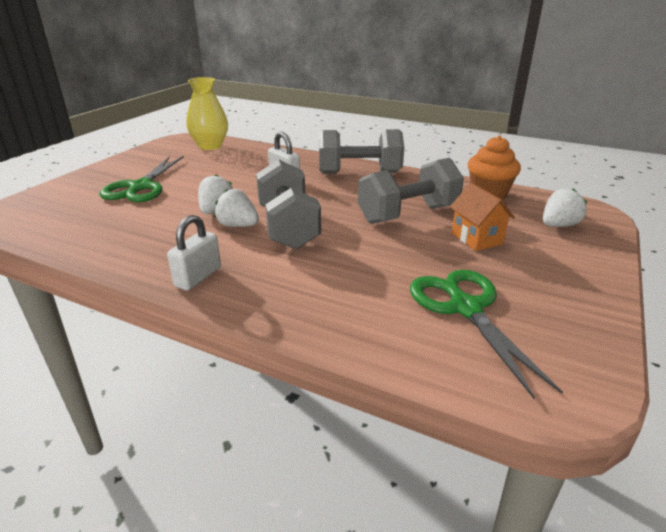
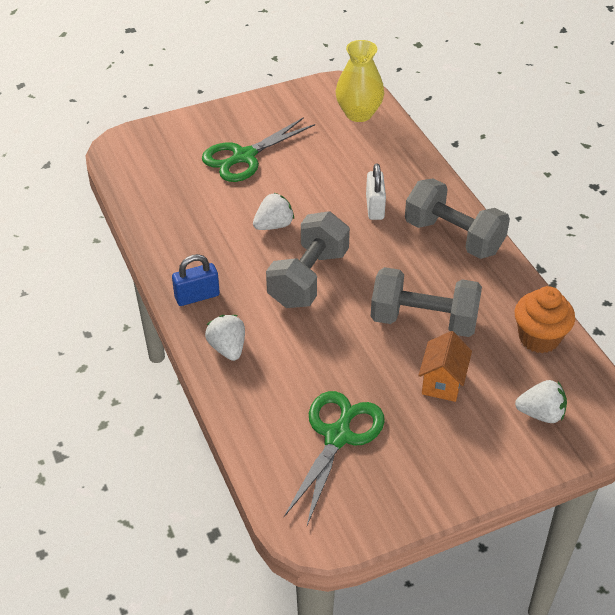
camera: 40 degrees right, 15 degrees up
white padlock [167,215,221,290] -> blue padlock [172,254,220,306]
white strawberry [214,189,259,227] -> white strawberry moved to [205,315,245,361]

